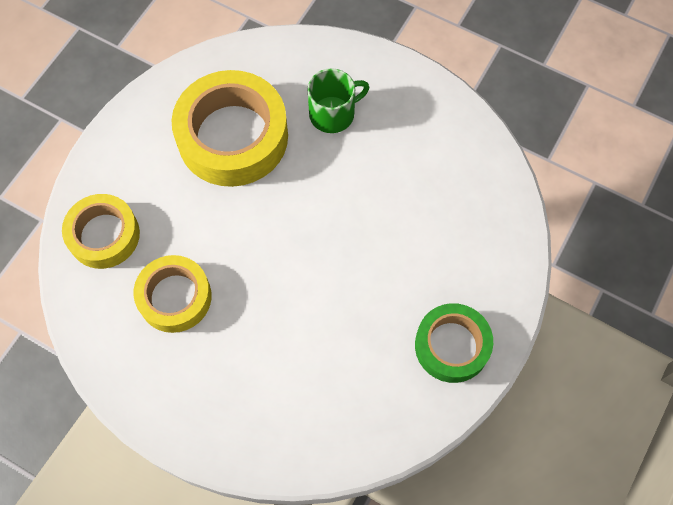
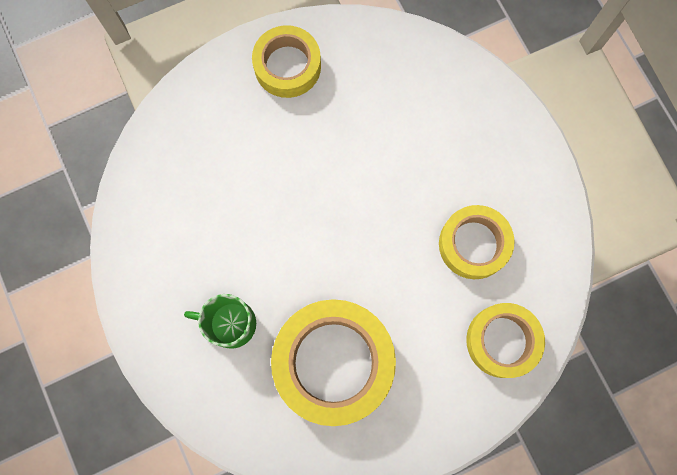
camera: 145 degrees left, 10 degrees up
green tape [415,303,493,383] -> yellow tape [252,25,321,98]

